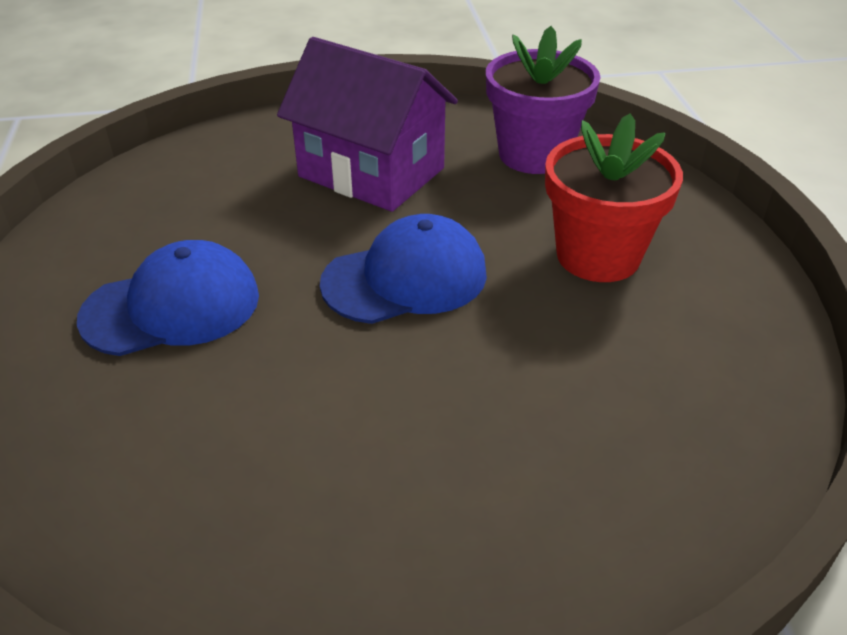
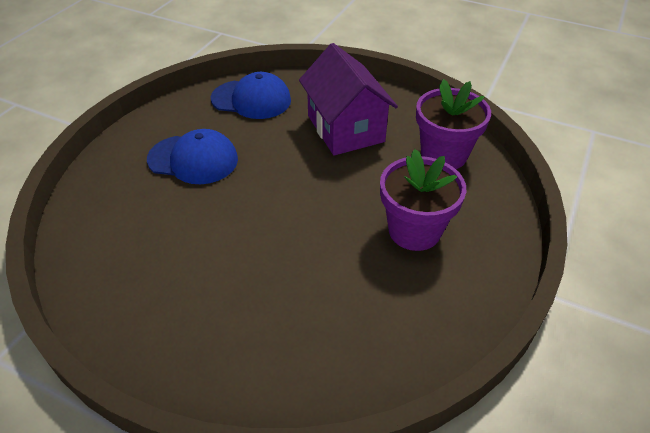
camera: 35 degrees right, 5 degrees up
blue cap [320,214,487,324] -> blue cap moved to [211,72,291,119]
red flower pot [545,113,683,282] -> purple flower pot [380,149,466,251]

